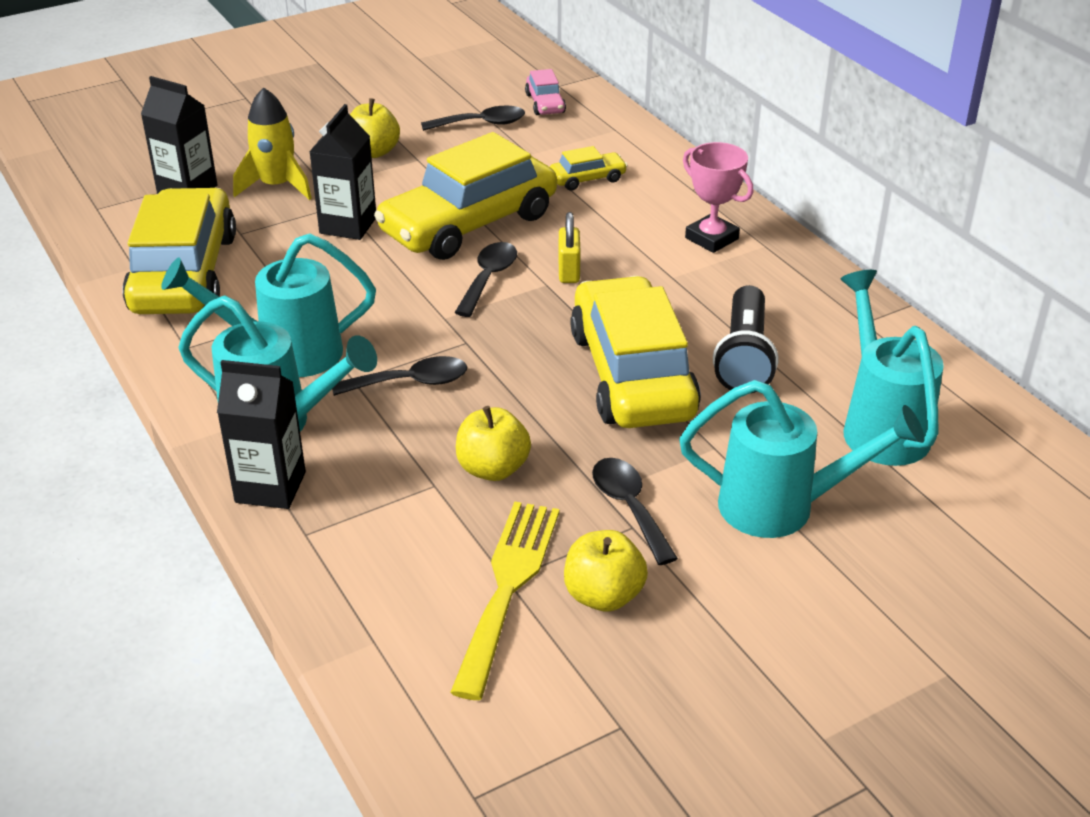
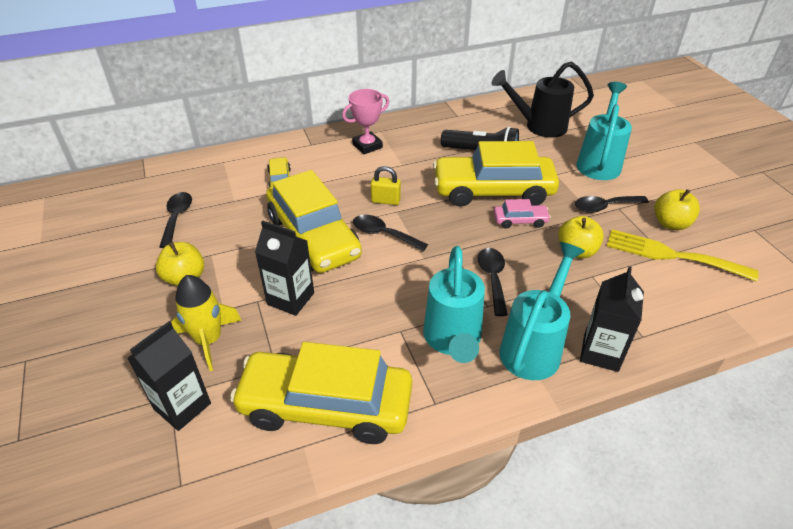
camera: 80 degrees left, 5 degrees up
pink car [525,69,566,115] -> pink car moved to [494,199,551,229]
turquoise watering can [840,270,944,466] -> black watering can [491,61,594,138]

